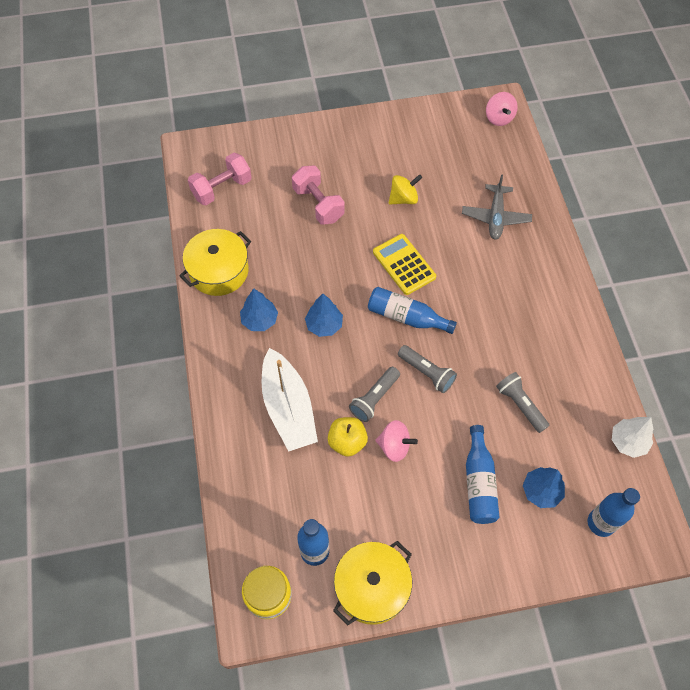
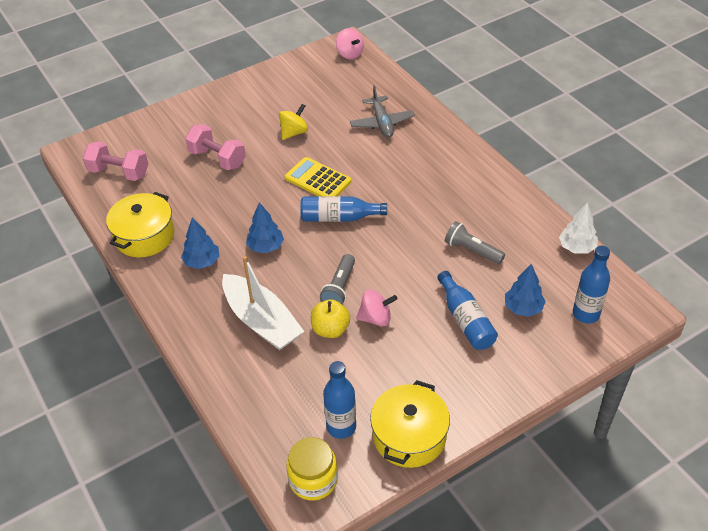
camera: 20 degrees left, 15 degrees down
pink dumbbell [188,153,252,205] -> pink dumbbell turned 75 degrees clockwise [83,141,148,181]
grey flashlight [398,345,457,393] -> none

